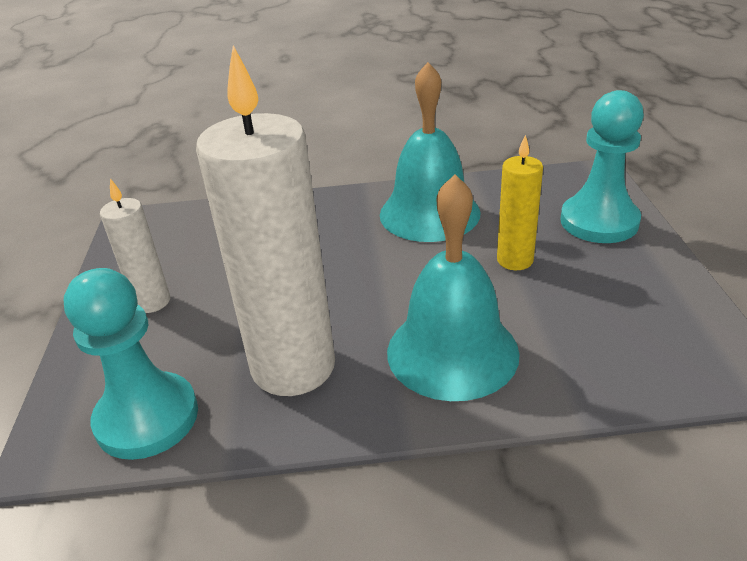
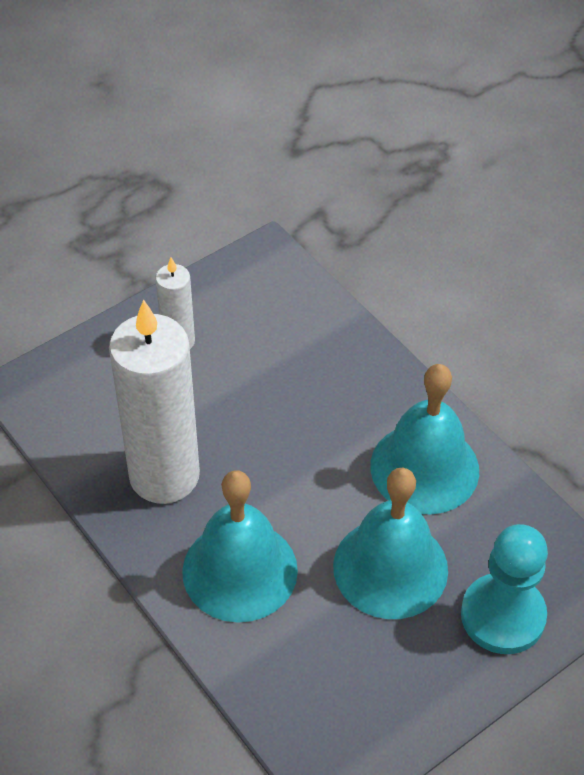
camera: 55 degrees right, 15 degrees up
turquoise pawn [64,268,198,460] -> none
yellow candle [497,135,543,270] -> turquoise bell [333,468,448,619]

